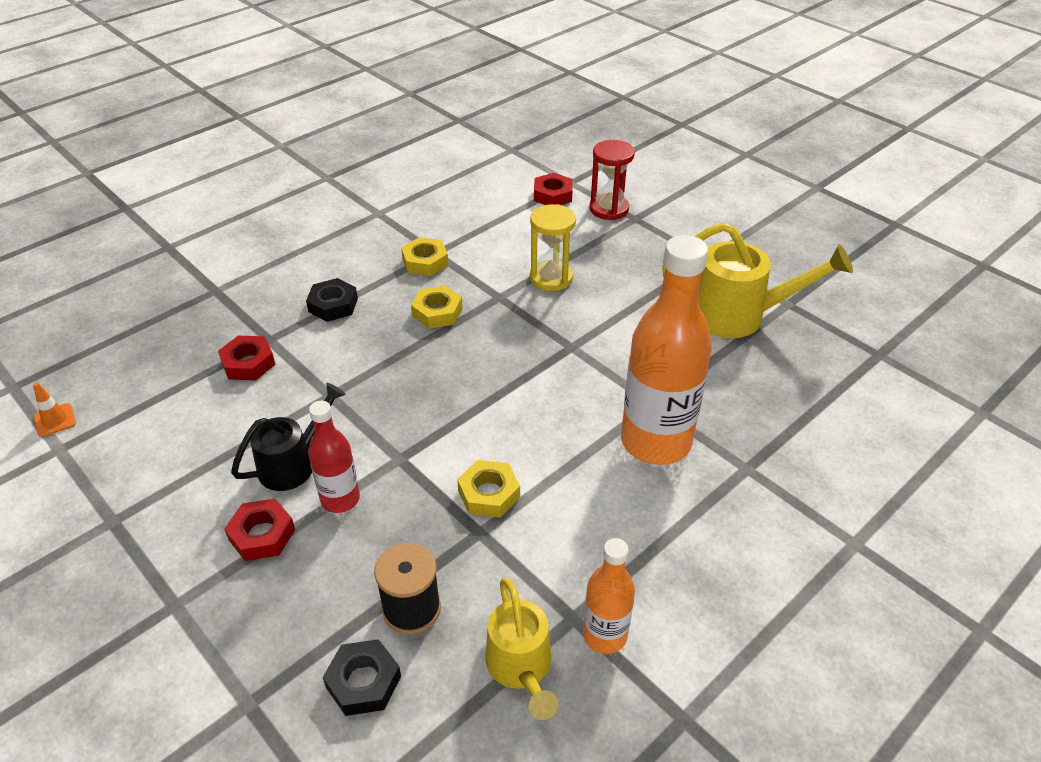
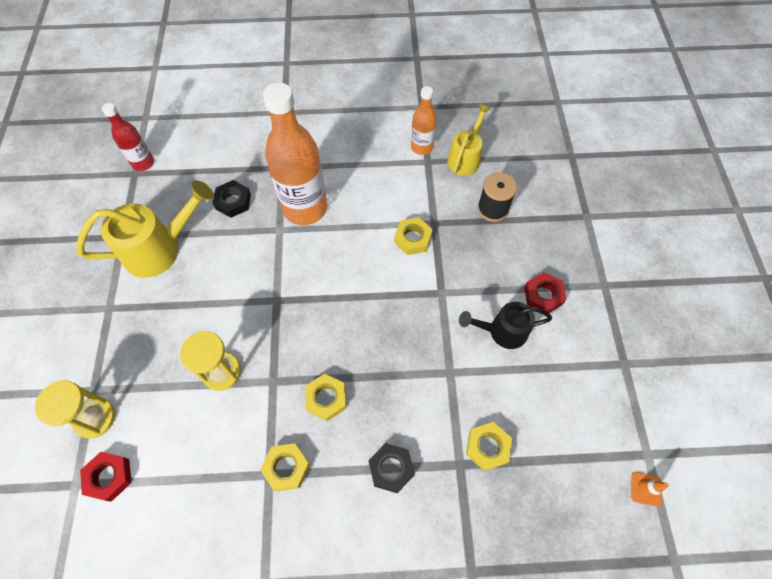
camera: 140 degrees left, 20 degrees up
red nut [218,336,275,380] -> yellow nut [466,422,512,471]
red bottle [308,401,360,513] -> red bottle moved to [102,103,154,171]
black nut [323,639,401,716] -> black nut moved to [213,180,251,218]
red hourglass [589,140,635,220] -> yellow hourglass [35,380,115,439]
yellow watering can [662,222,853,338] -> yellow watering can turned 105 degrees clockwise [76,180,214,278]

